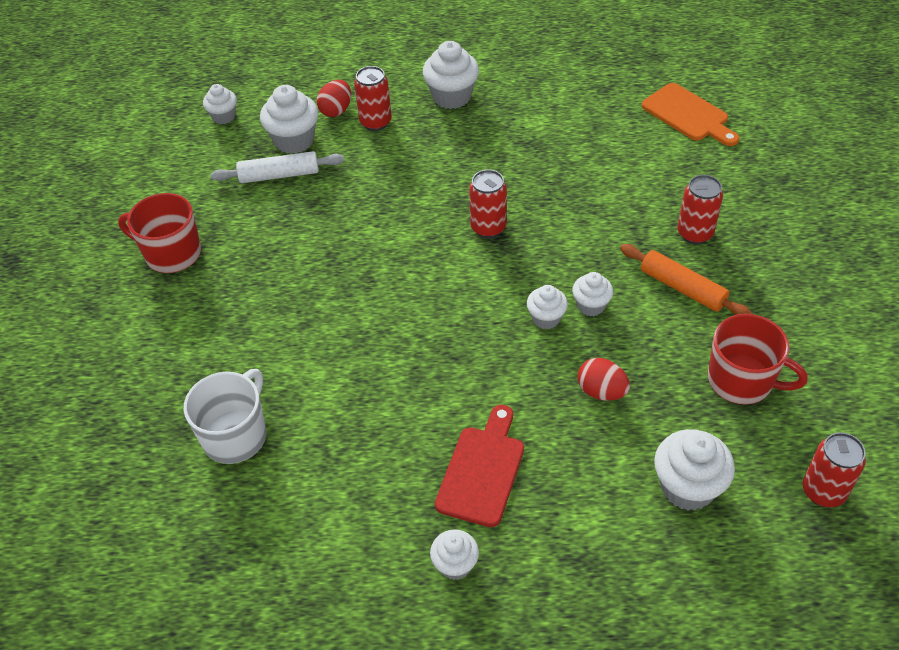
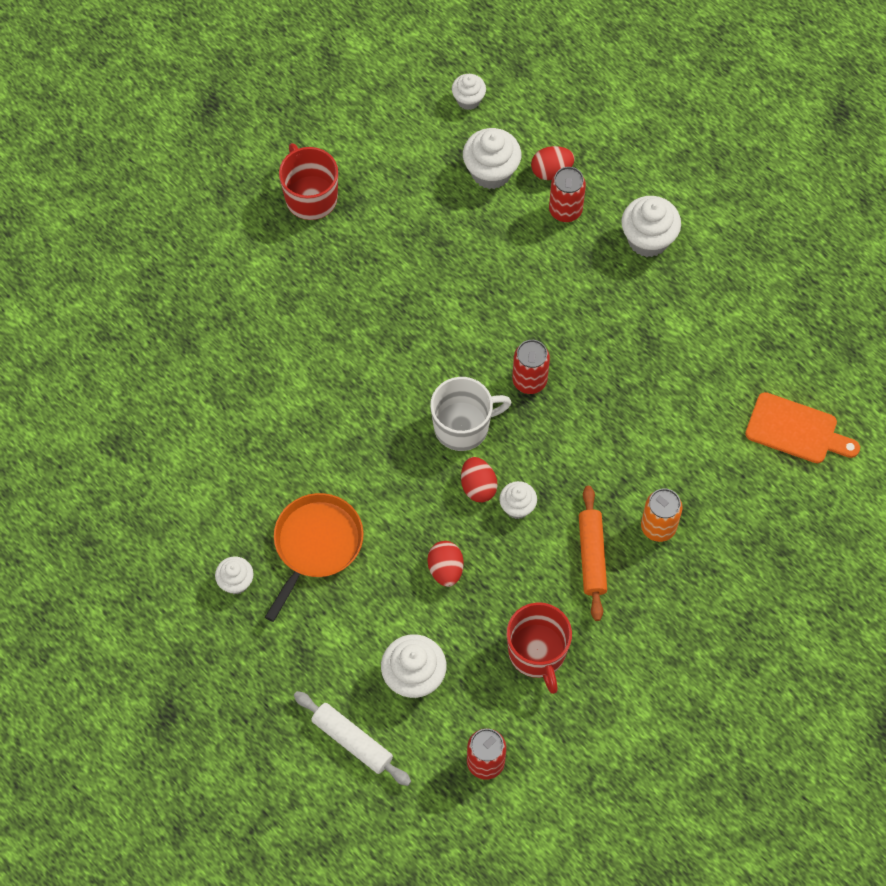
camera: 45 degrees right, 15 degrees up
white mug [184,369,266,464] -> white mug moved to [430,377,512,451]
white rolling pin [210,151,344,183] -> white rolling pin moved to [294,691,411,786]
red cutting board [435,405,524,527] -> orange pan [265,493,364,622]
white cupcake [527,285,568,329] -> red egg [461,457,498,502]
orange cutting board [642,83,739,146] -> orange cutting board turned 75 degrees counterclockwise [745,392,860,463]
red can [677,175,723,244] -> orange can [641,488,683,542]

